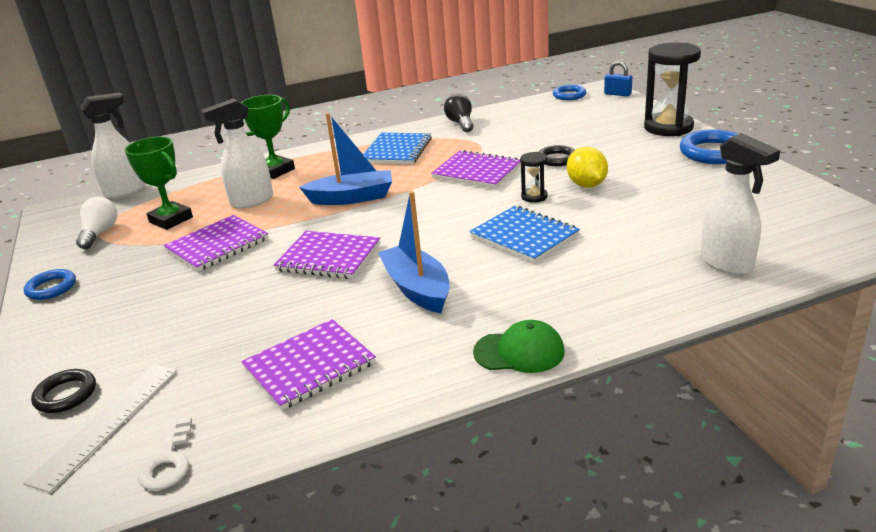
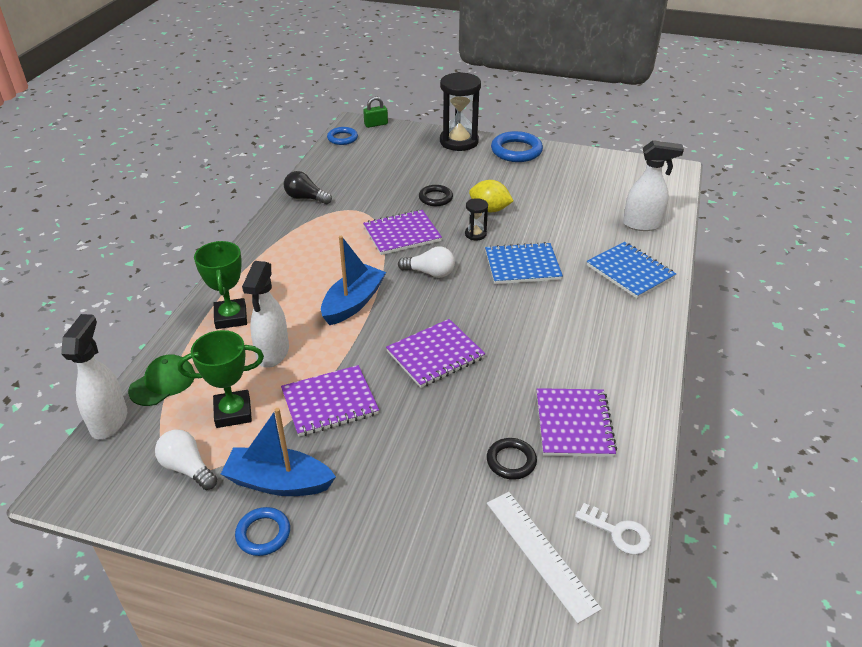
camera: 55 degrees left, 10 degrees up
black ring [31,369,96,413] -> black ring moved to [487,438,537,480]
purple notebook [164,215,268,272] -> purple notebook turned 75 degrees clockwise [281,365,379,437]
blue notebook [363,133,432,164] -> blue notebook moved to [587,242,676,299]
blue boat [378,191,450,313] -> blue boat moved to [221,408,336,496]
green cap [473,320,565,373] -> green cap moved to [128,354,195,406]
blue padlock [604,61,632,96] -> green padlock [363,97,388,128]
none -> white light bulb [398,246,455,278]

